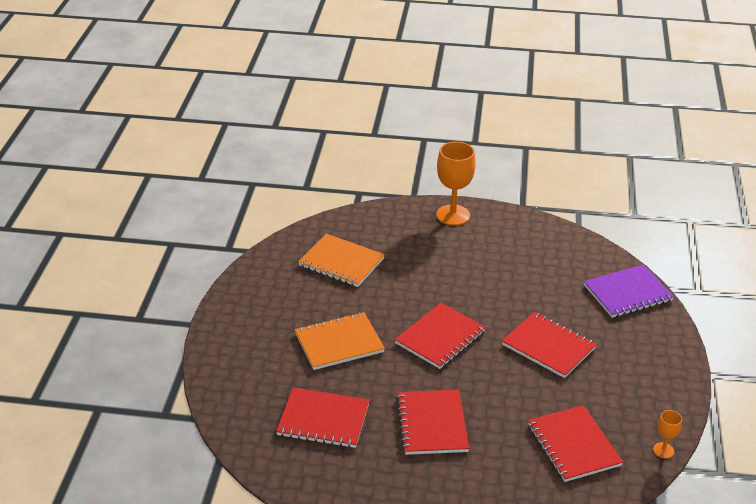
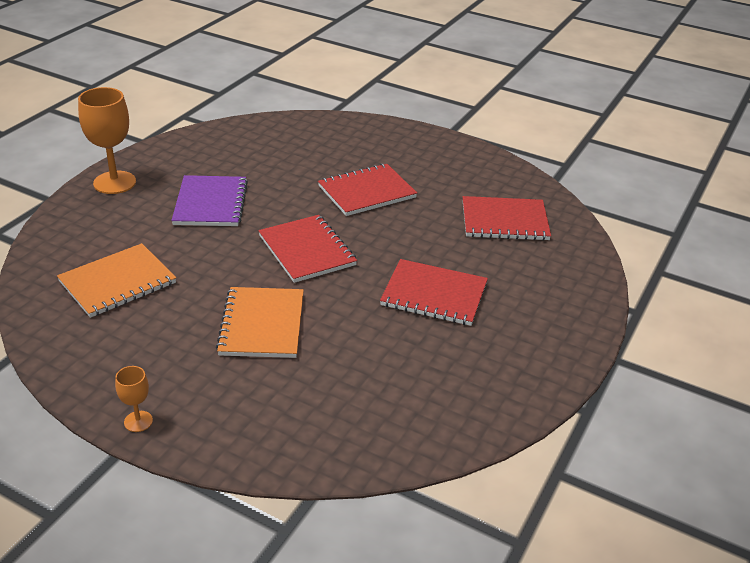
camera: 70 degrees left, 0 degrees up
red notebook [276,387,370,448] -> none
purple notebook [584,265,674,318] -> purple notebook moved to [171,175,248,226]
orange goblet [653,410,682,458] -> orange goblet moved to [115,366,153,432]

